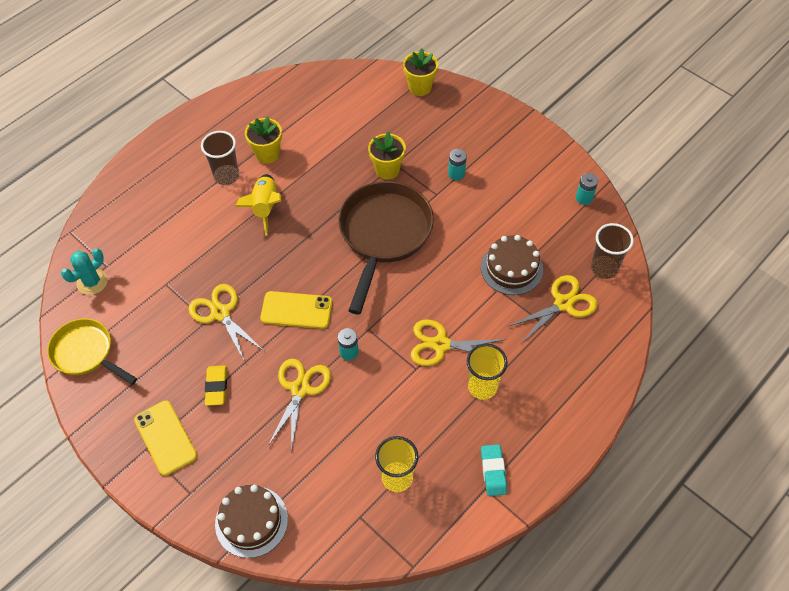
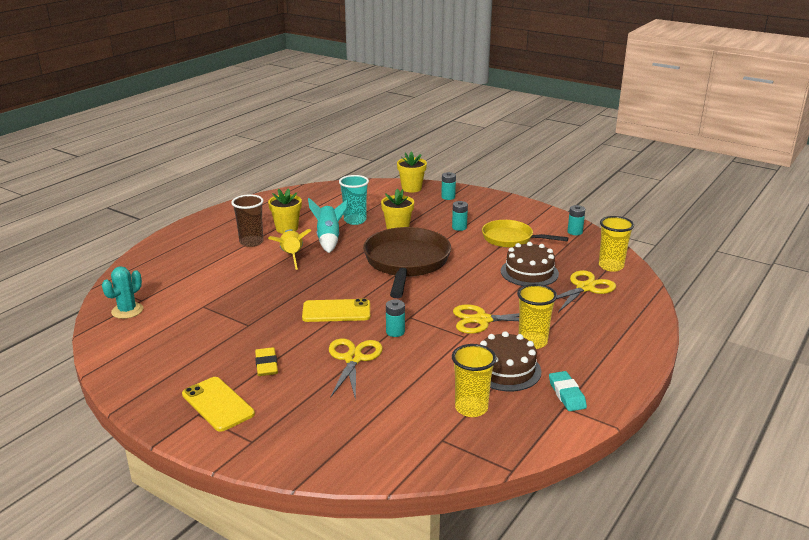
camera: 10 degrees left, 30 degrees down
yellow pan [47,318,137,385] -> yellow pan moved to [482,220,568,248]
yellow scissors [188,284,264,362] -> none
brown cake [215,485,288,558] -> brown cake moved to [480,331,541,391]
brown cup [591,223,634,279] -> yellow cup [599,216,634,272]
none -> turquoise rocket [308,198,348,253]
none -> turquoise cup [339,175,369,225]
none -> turquoise battery [441,172,456,200]

